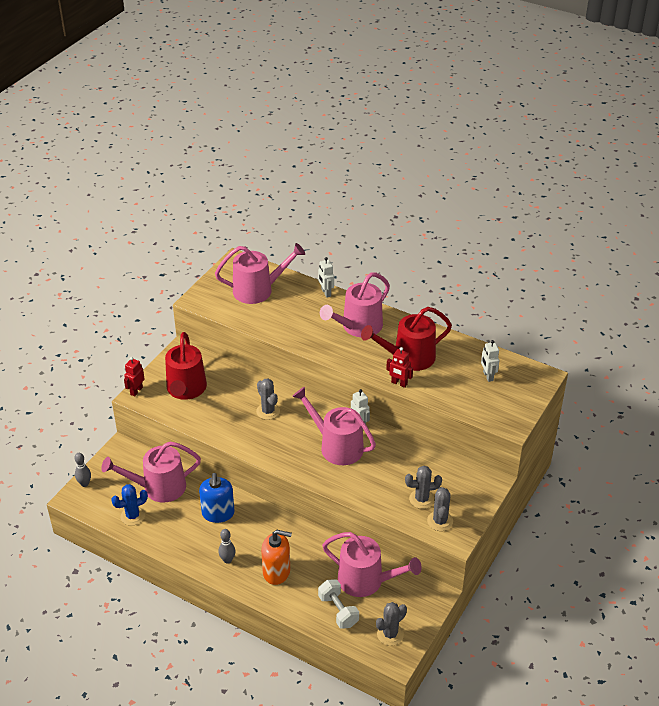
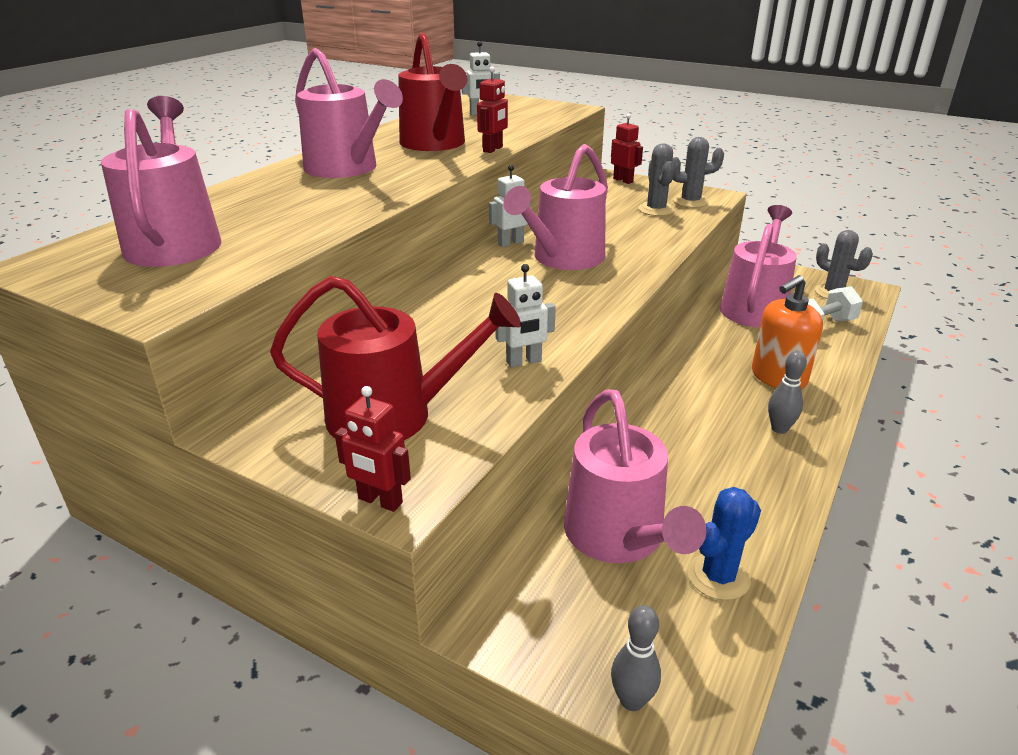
camera: 90 degrees left, 10 degrees down
blue cactus [111,484,148,526] -> blue cactus turned 75 degrees clockwise [688,487,761,600]
blue soap dispenser [199,473,235,523] -> none
grey cactus [256,378,280,420] -> none
orange soap dispenser [261,530,292,585] -> orange soap dispenser turned 135 degrees counterclockwise [752,275,823,389]
white robot [318,257,334,298] -> white robot moved to [496,264,556,368]
none -> red robot [611,114,643,184]

